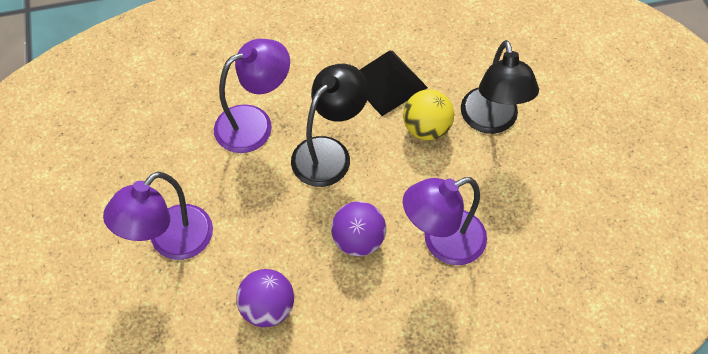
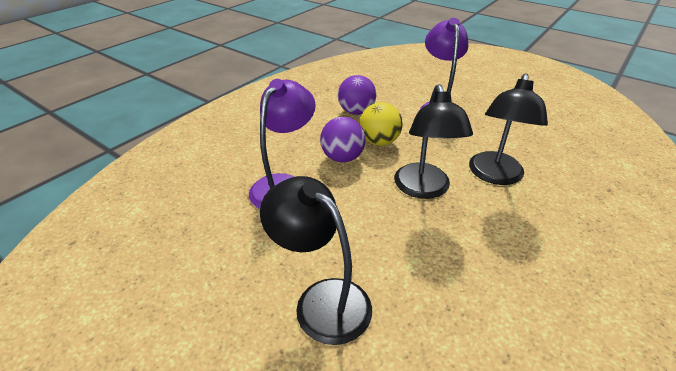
camera: 140 degrees right, 20 degrees down
purple lamp [214,39,290,153] -> black lamp [469,73,548,185]
black pyramid [360,51,428,116] -> none
yellow ball [403,89,454,140] -> yellow ball moved to [359,102,403,146]

